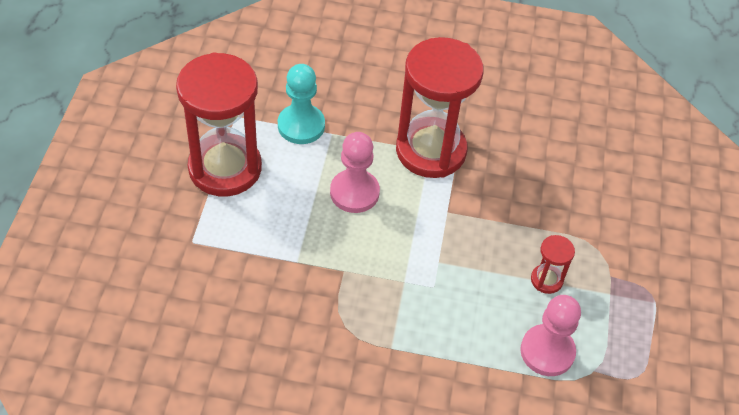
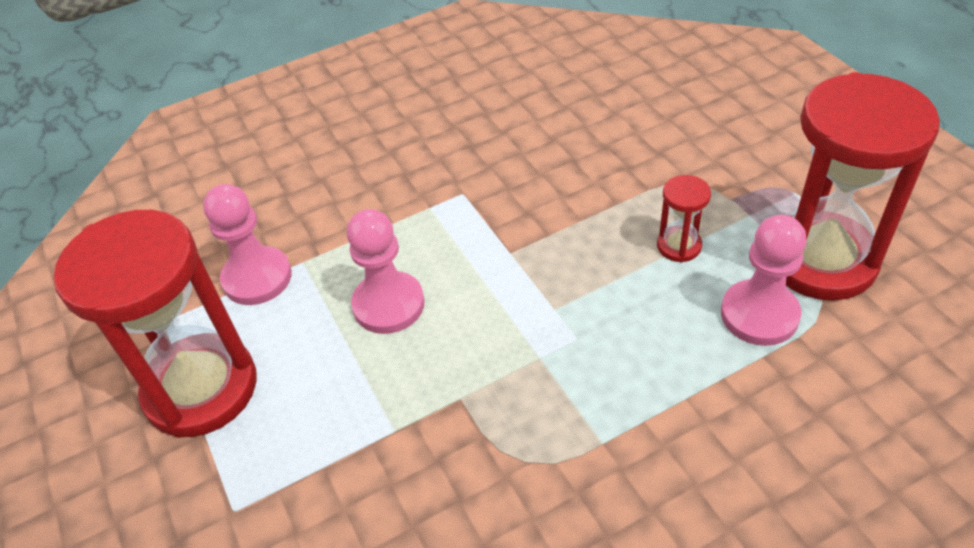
camera: 30 degrees left, 5 degrees down
turquoise pawn [278,64,325,144] -> pink pawn [203,184,292,305]
red hourglass [396,37,484,178] -> red hourglass moved to [786,72,940,301]

